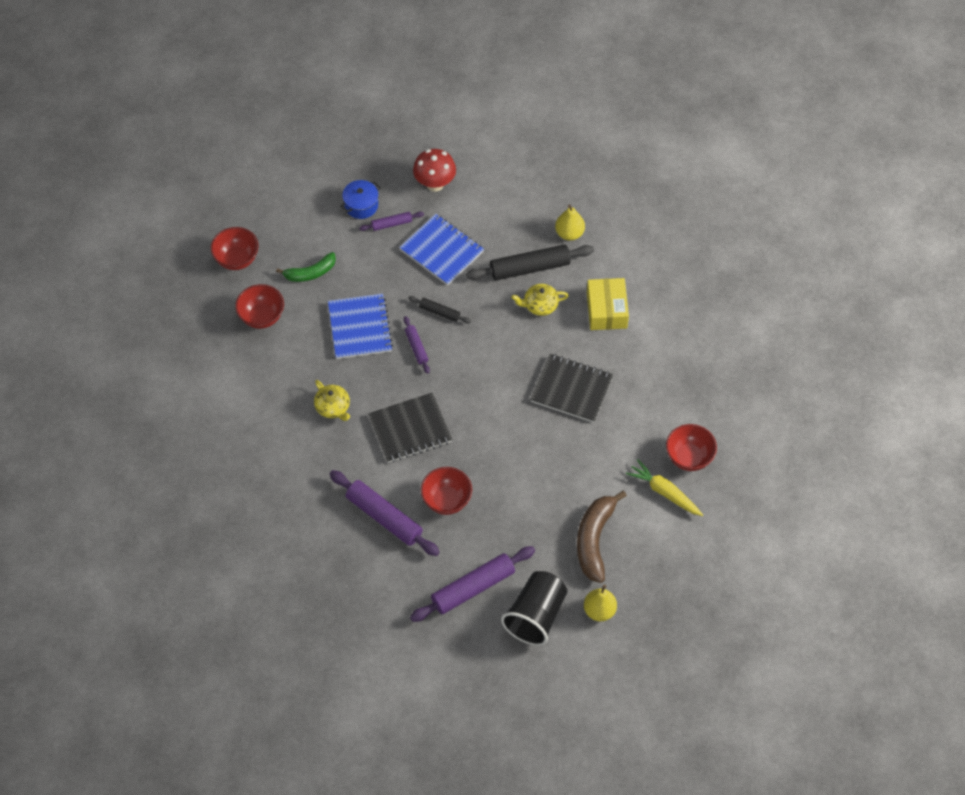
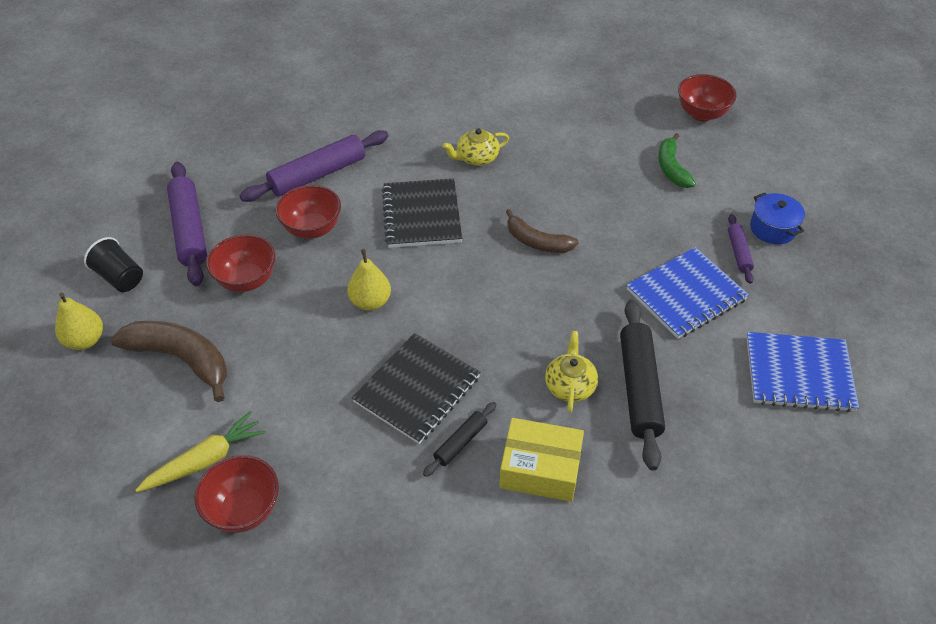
camera: 105 degrees right, 10 degrees down
red bowl [235,284,284,329] -> red bowl moved to [206,234,275,292]
blue notebook [328,294,393,359] -> blue notebook moved to [746,332,859,412]
purple rolling pin [404,316,430,374] -> brown banana [506,209,579,253]
black rolling pin [408,296,471,324] -> black rolling pin moved to [423,402,496,477]
red mushroom [413,149,456,192] -> none
black cup [501,571,567,646] -> black cup [84,237,143,292], size x0.62
yellow pear [555,205,585,241] -> yellow pear moved to [347,249,391,311]

